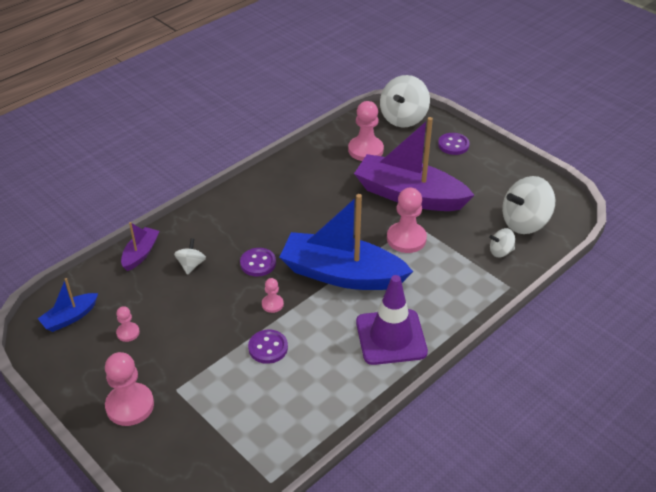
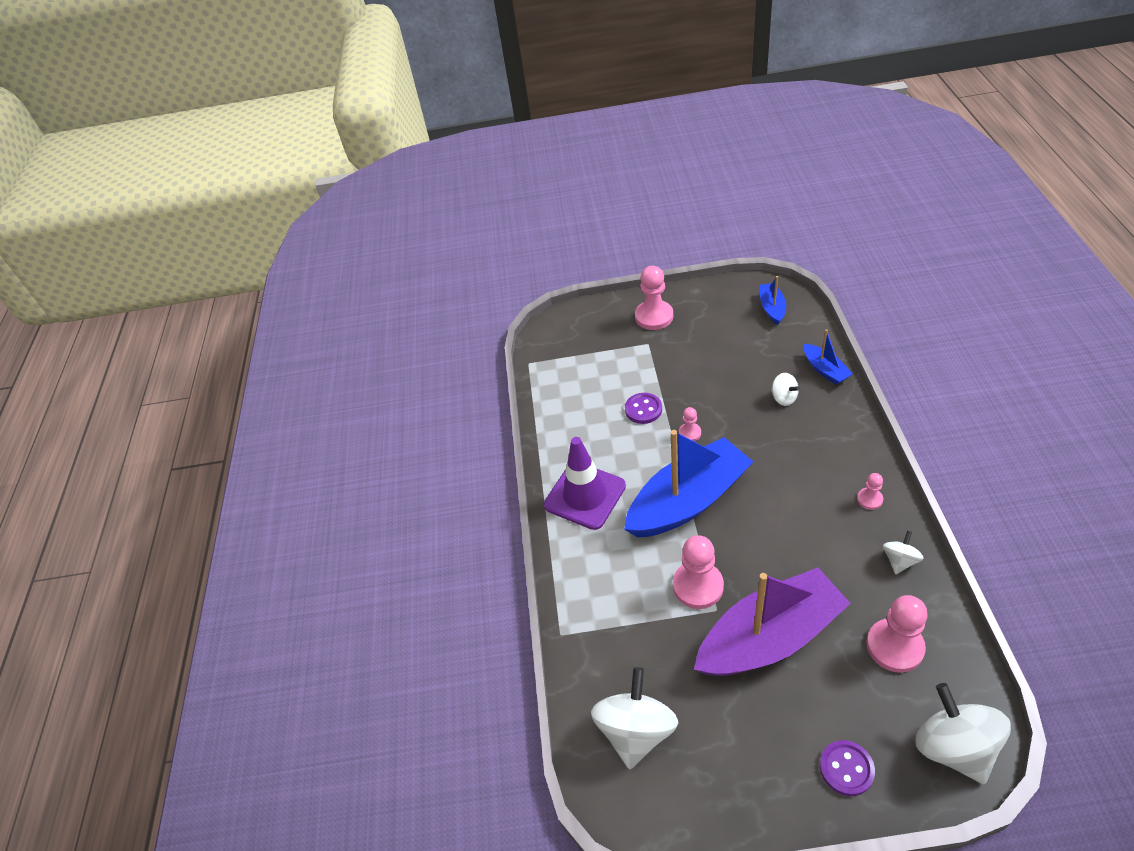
camera: 135 degrees right, 5 degrees up
pink pawn [116,306,140,342] -> pink pawn moved to [857,473,883,510]
purple boat [121,222,160,271] -> blue boat [803,329,853,385]
purple button [240,248,276,277] -> none
white spinning top [489,228,515,257] -> white spinning top moved to [883,531,924,574]

